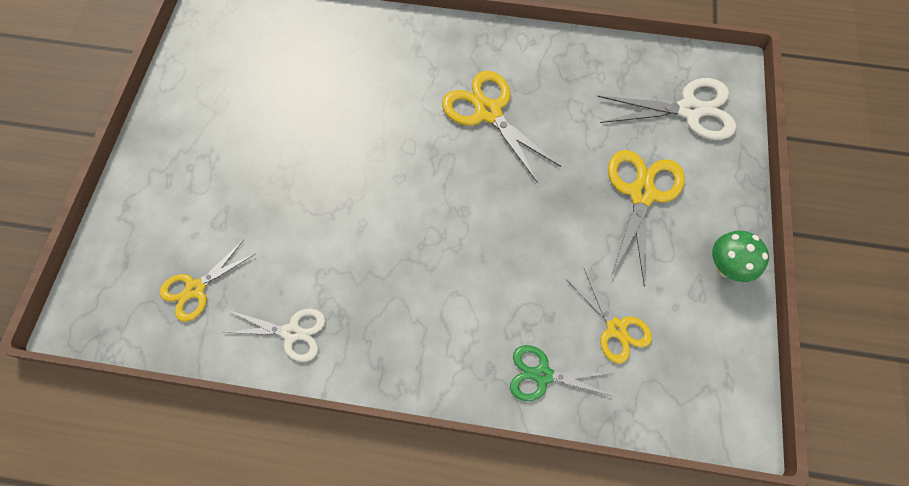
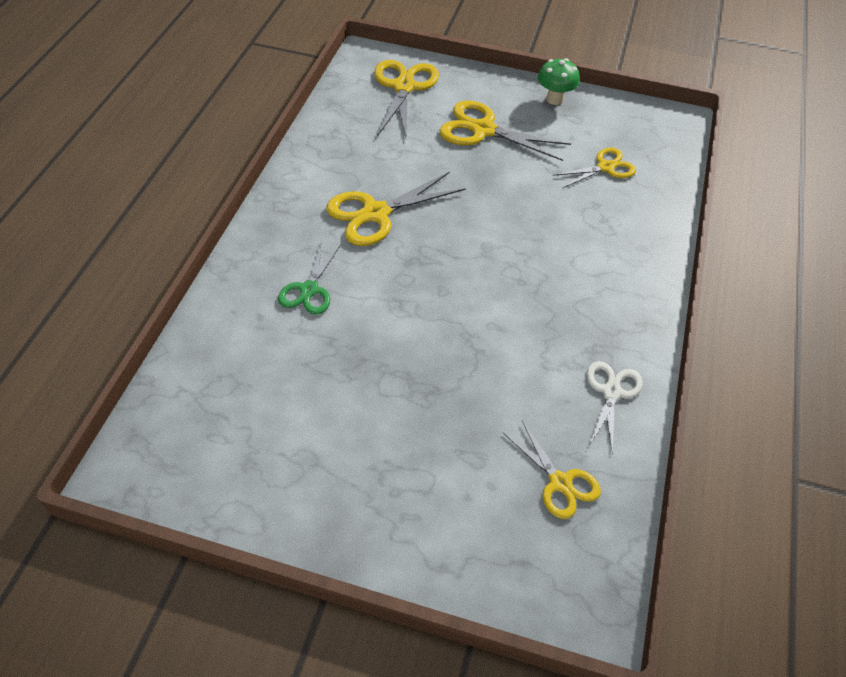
camera: 85 degrees left, 15 degrees down
green scissors [510,345,612,401] -> green scissors moved to [278,243,341,315]
white scissors [597,78,736,140] -> yellow scissors [374,60,439,138]

